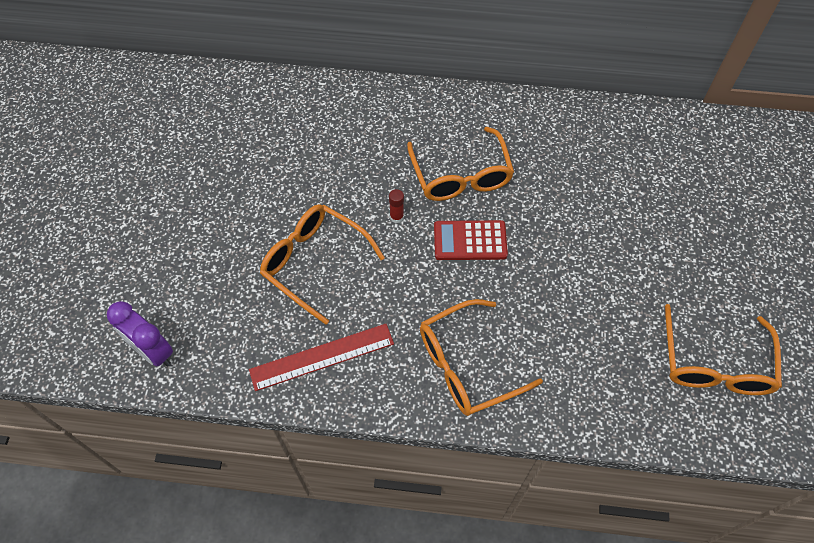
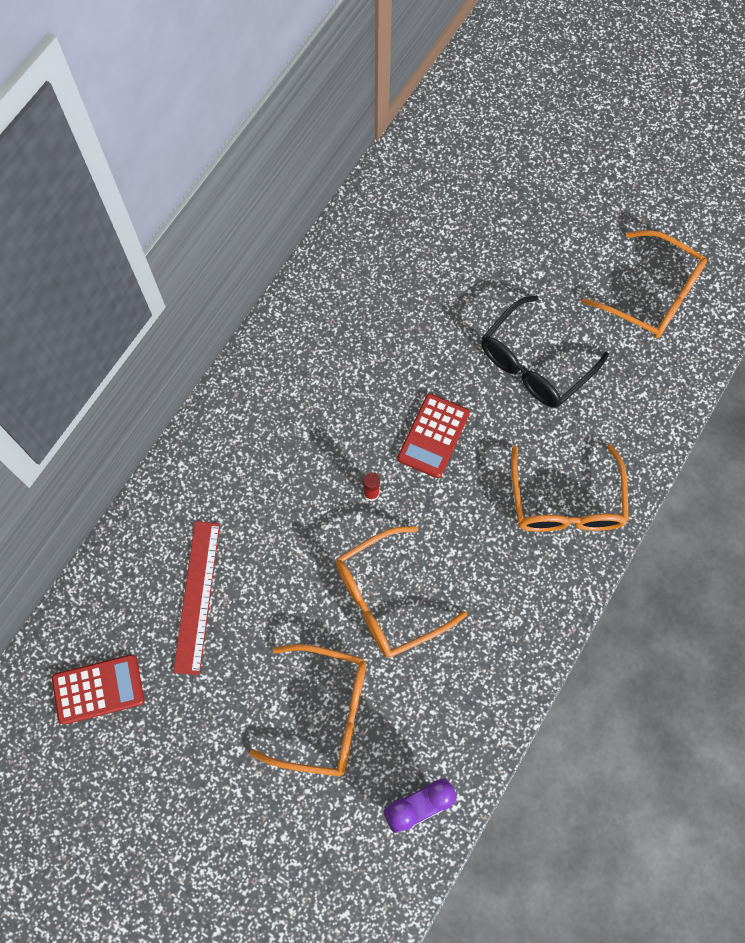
camera: 65 degrees left, 10 degrees up
red ruler [249,324,394,391] -> red ruler moved to [173,521,220,675]
orange glasses [407,127,514,201] -> orange glasses moved to [249,644,366,777]
none -> red calculator [52,654,144,725]
none -> black glasses [482,295,609,408]

